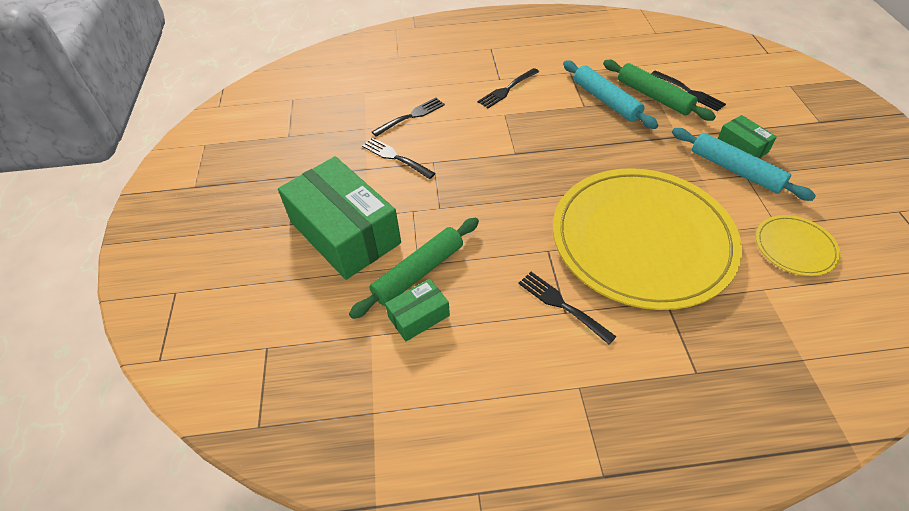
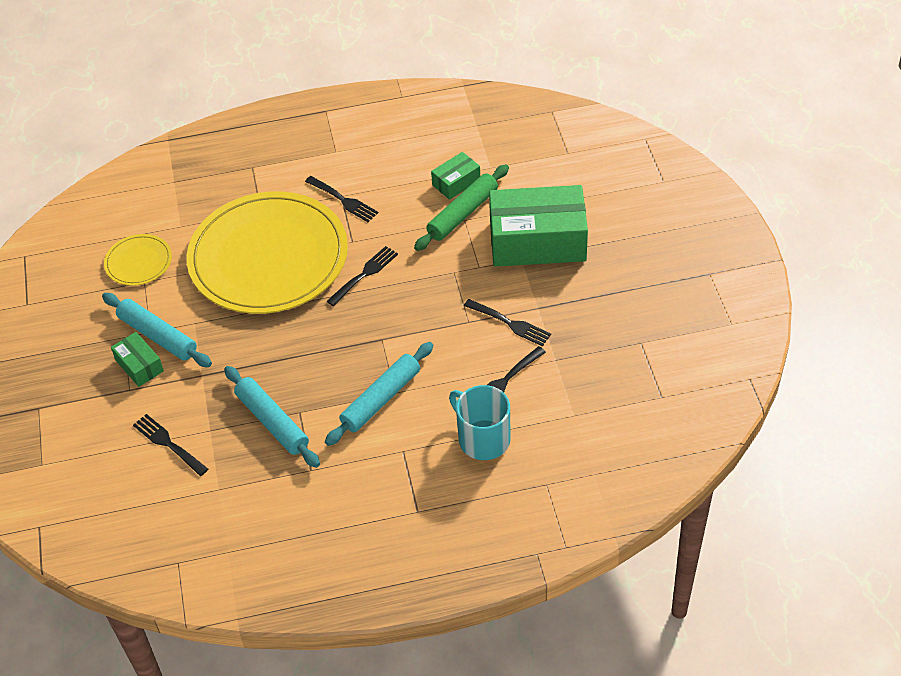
camera: 175 degrees right, 0 degrees up
green box [278,156,401,280] -> green box turned 45 degrees counterclockwise [489,185,588,267]
black fork [478,68,539,108] -> black fork moved to [327,246,398,306]
green rolling pin [603,60,716,121] -> none
none -> turquoise rolling pin [325,342,433,446]
none -> turquoise mug [449,385,510,460]

